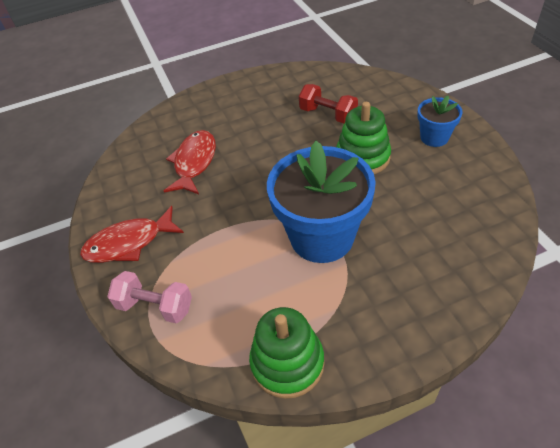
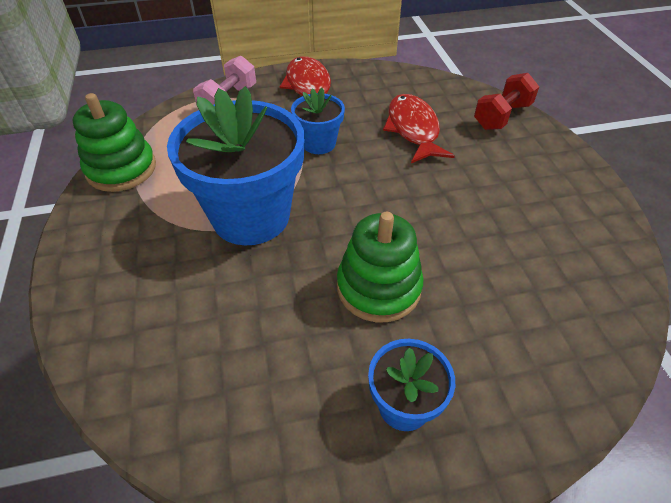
camera: 95 degrees right, 0 degrees up
red fish [164,130,216,194] -> red fish turned 120 degrees counterclockwise [383,94,455,163]
red dumbbell [299,84,358,123] -> red dumbbell moved to [474,73,539,130]
none -> blue flower pot [291,88,345,154]

